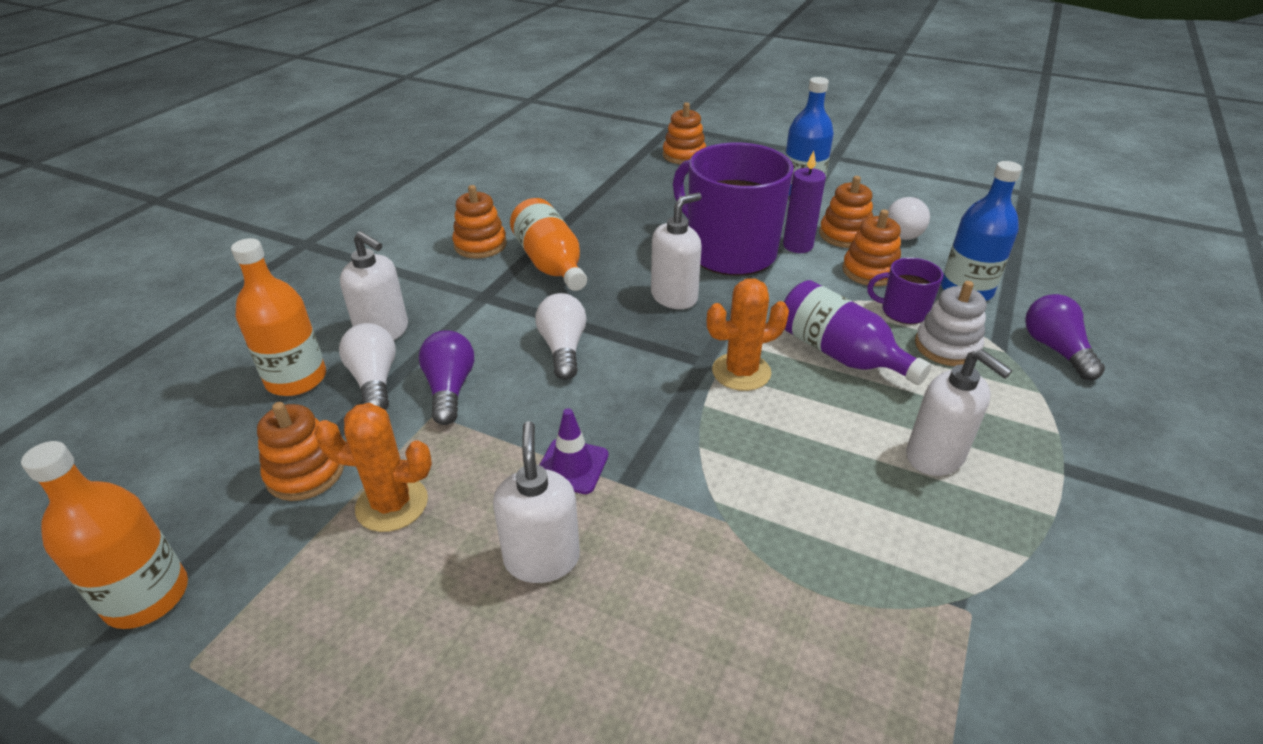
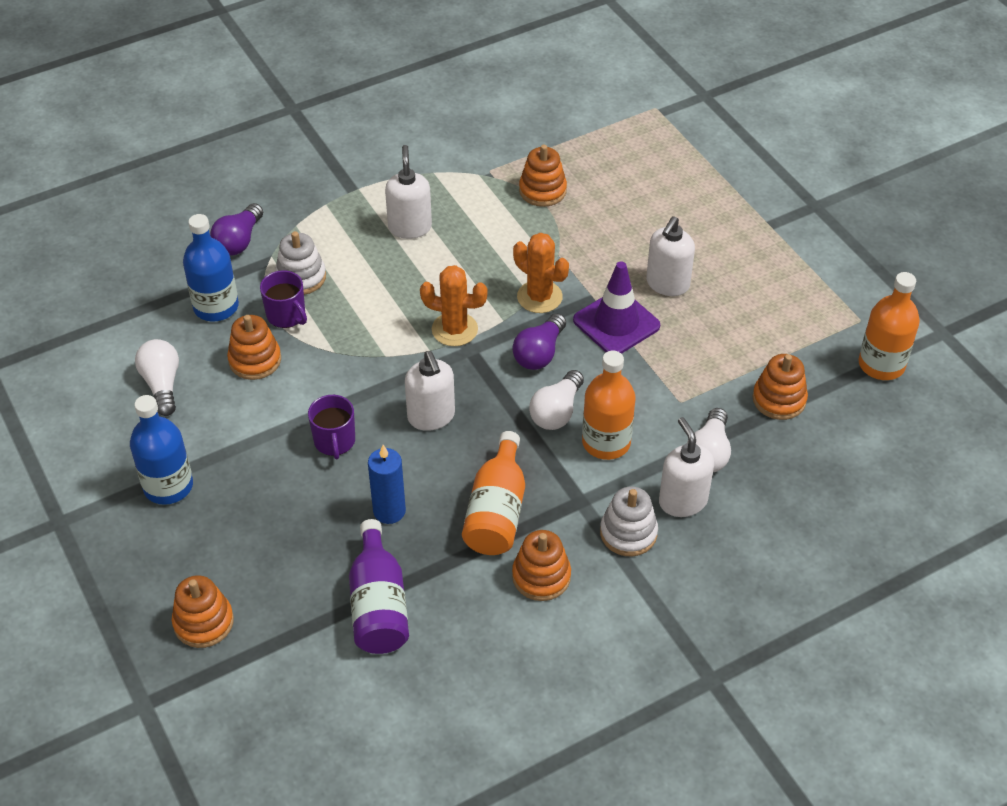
camera: 145 degrees left, 10 degrees up
orange bottle [231,238,326,396] -> orange bottle moved to [582,350,635,460]
orange cactus [314,403,432,532] -> orange cactus moved to [513,233,569,313]
purple light bulb [419,330,474,425] -> purple light bulb moved to [512,313,566,370]
purple traffic cone [540,408,608,494] -> purple traffic cone [573,261,660,354], size x1.60
white soap dispenser [651,193,702,309] -> white soap dispenser turned 105 degrees counterclockwise [405,351,455,431]
purple mug [673,142,794,276] -> purple mug [308,395,355,459], size x0.46
purple candle [783,151,826,253] -> none
purple bottle [784,280,931,385] -> purple bottle moved to [349,519,409,654]
orange stacking toy [819,176,873,248] -> orange stacking toy moved to [519,145,567,207]
white light bulb [888,197,930,240] -> white light bulb turned 75 degrees counterclockwise [135,339,179,416]
none -> blue candle [368,445,406,524]
none -> white stacking toy [600,487,658,556]

